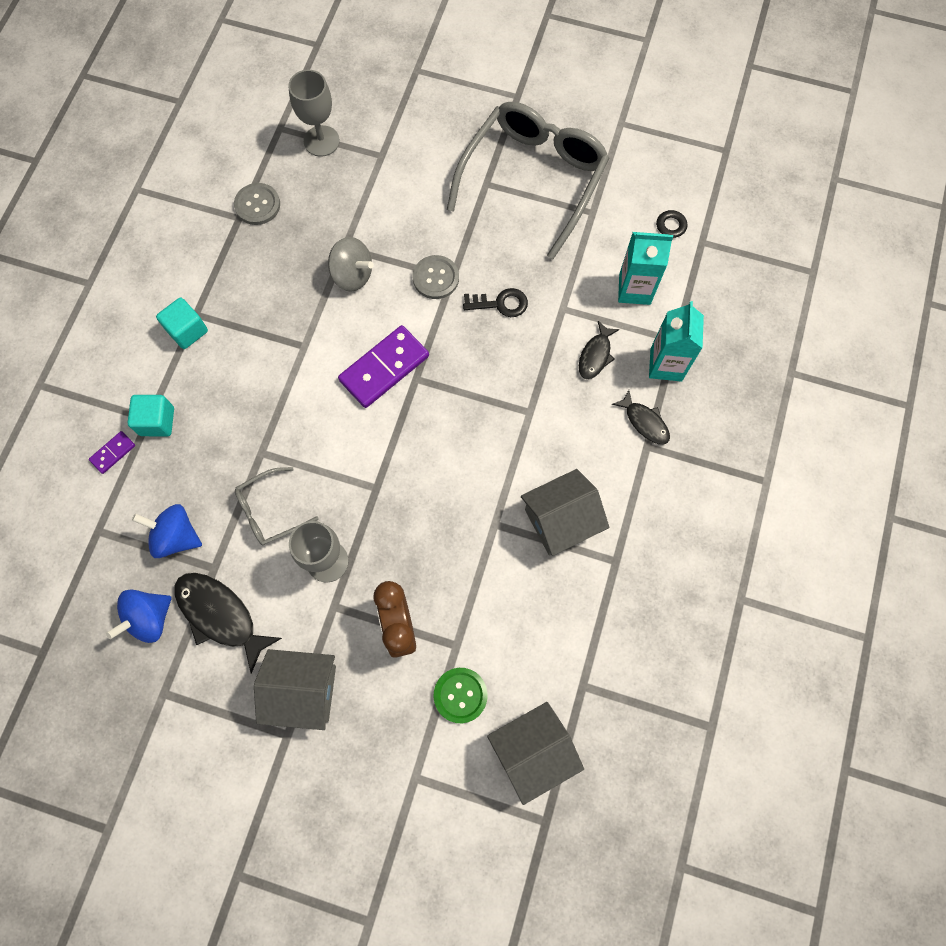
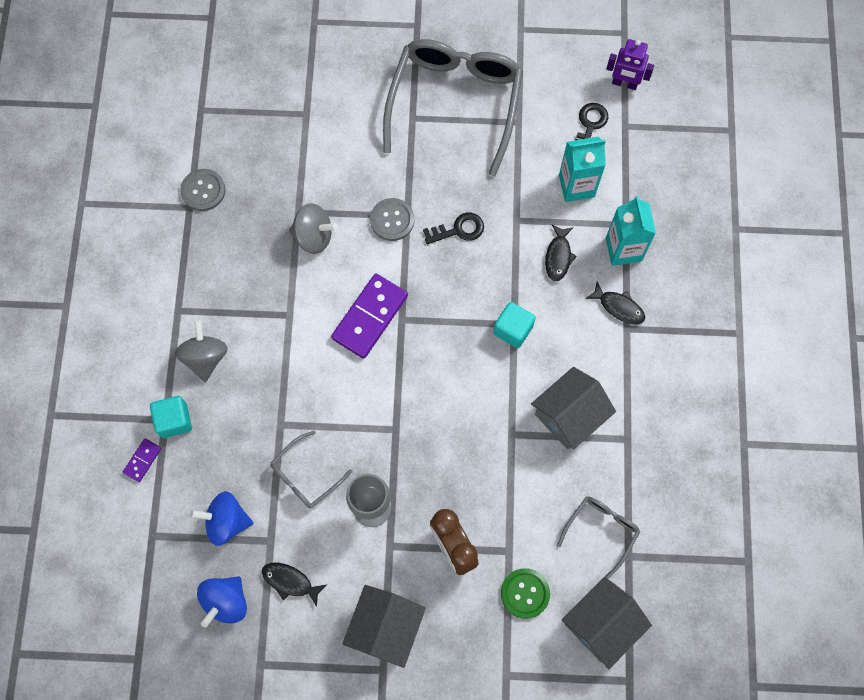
camera: 15 degrees left, 0 degrees up
turquoise cube [156,298,208,349] -> turquoise cube moved to [493,302,536,348]
black fish [175,573,282,674] -> black fish [262,562,326,607], size x0.59
grey house [254,649,336,730] -> grey house turned 60 degrees counterclockwise [342,585,426,668]
grey goblet [288,70,340,157] -> none
none -> grey spinning top [175,320,228,382]
none -> grey glasses [557,497,640,579]
none -> purple robot [606,39,654,90]

